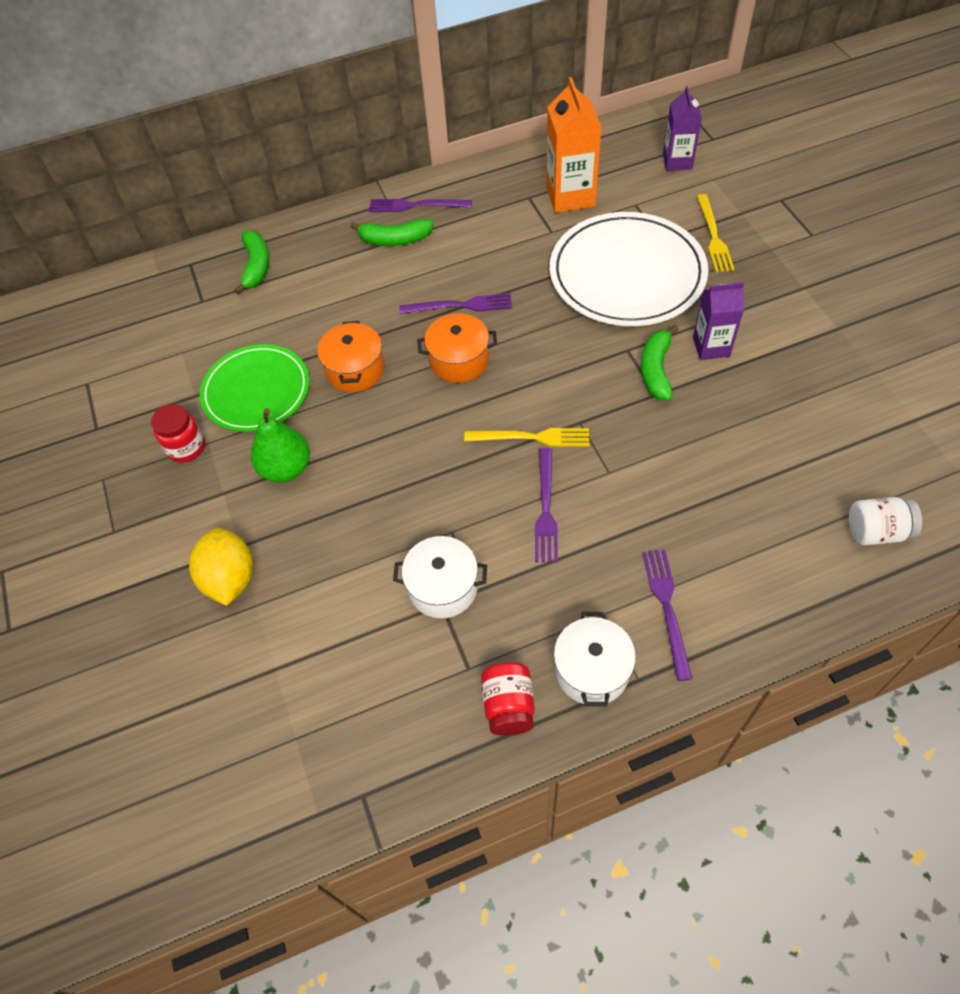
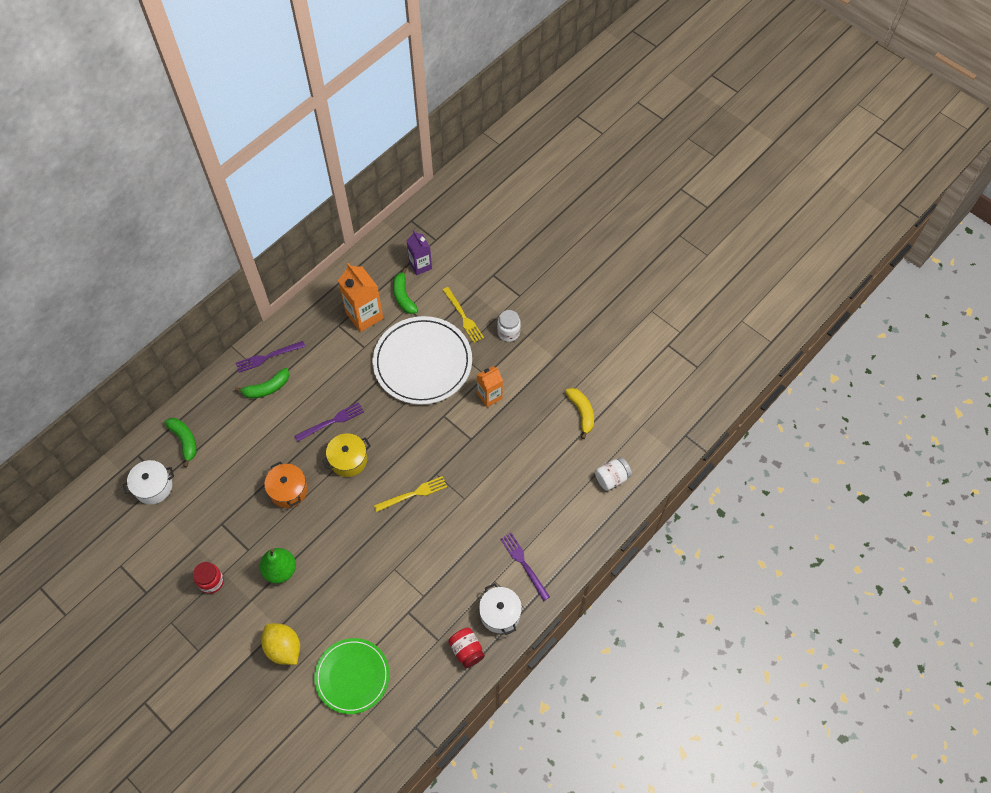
camera: 30 degrees left, 5 degrees up
green plate [200,344,309,432] -> green plate moved to [314,638,390,714]
white pot [393,536,487,619] -> white pot moved to [123,460,174,504]
orange pot [417,313,497,383] -> yellow pot [322,433,371,477]
purple fork [535,448,558,562] -> none
green banana [641,325,679,400] -> green banana moved to [393,268,418,314]
purple carton [693,282,744,360] -> orange carton [477,366,503,407]
none -> white jar [497,310,521,342]
none -> yellow banana [565,388,594,439]

